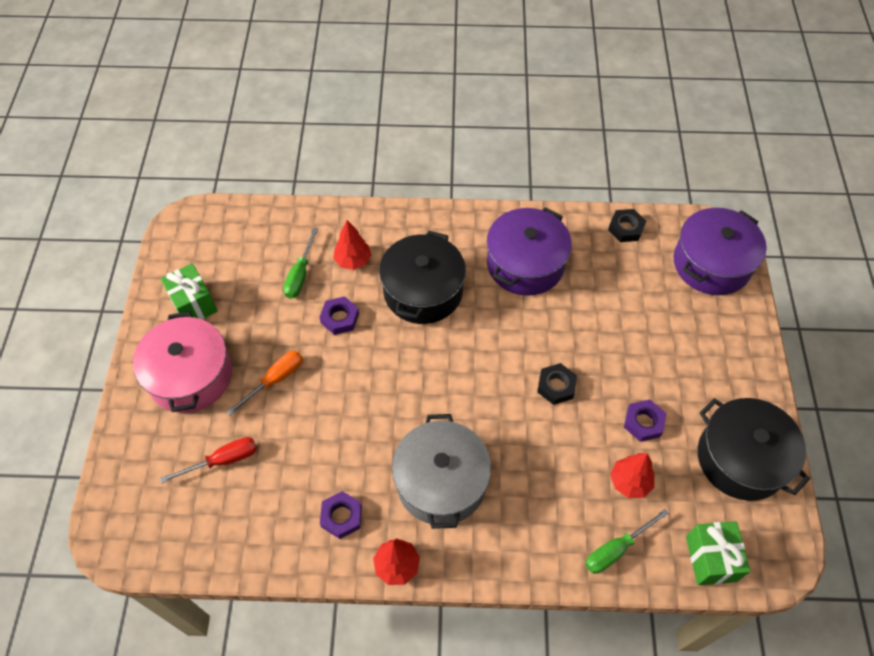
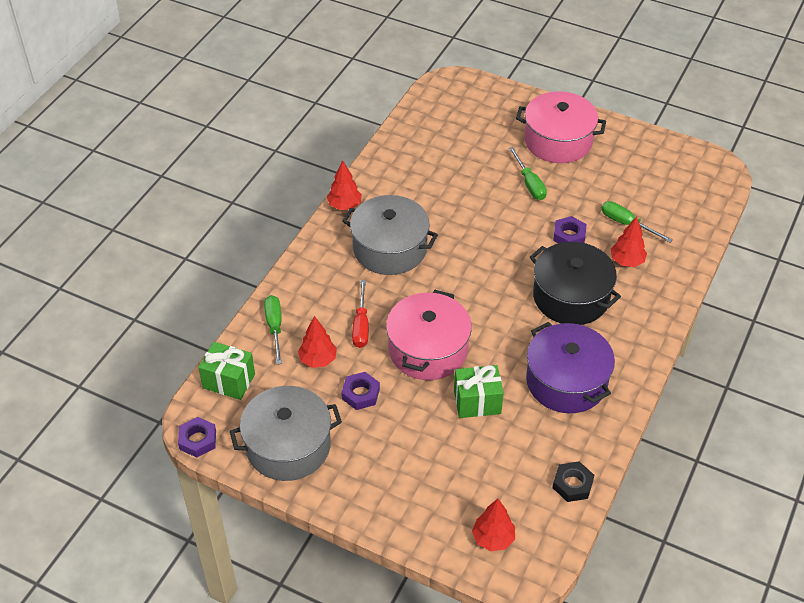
camera: 115 degrees right, 10 degrees down
green gift [160,263,218,320] -> green gift moved to [454,365,504,418]
red screwdriver [160,437,257,483] -> red screwdriver moved to [352,280,369,348]
orange screwdriver [227,351,303,415] -> green screwdriver [509,147,547,200]
purple nut [320,491,362,539] -> purple nut moved to [178,417,216,457]
black nut [537,363,577,405] -> pink pot [386,290,472,380]
purple pot [674,208,767,295] -> red tree [472,499,515,551]
black pot [698,398,810,501] -> grey pot [230,386,342,481]

